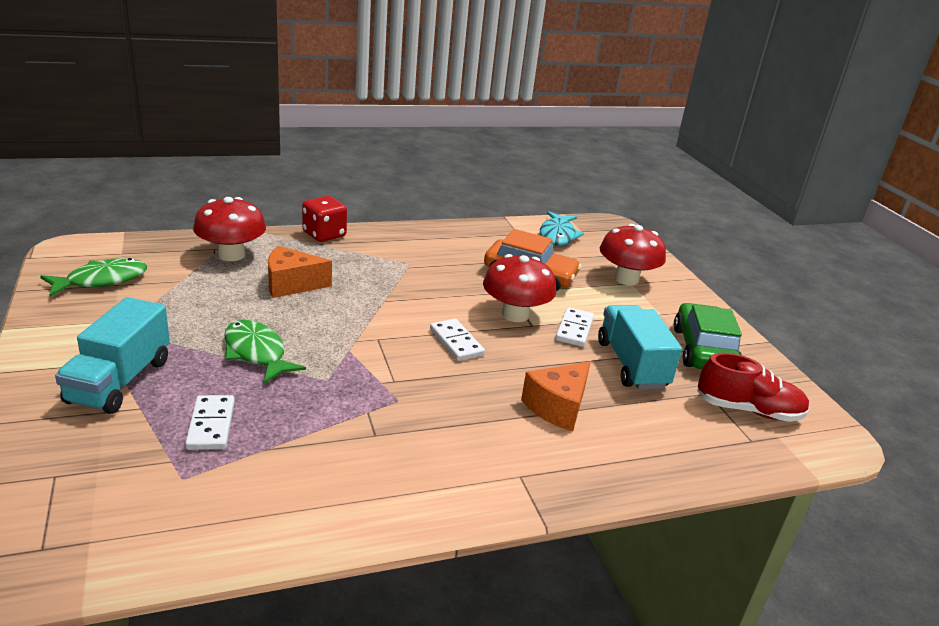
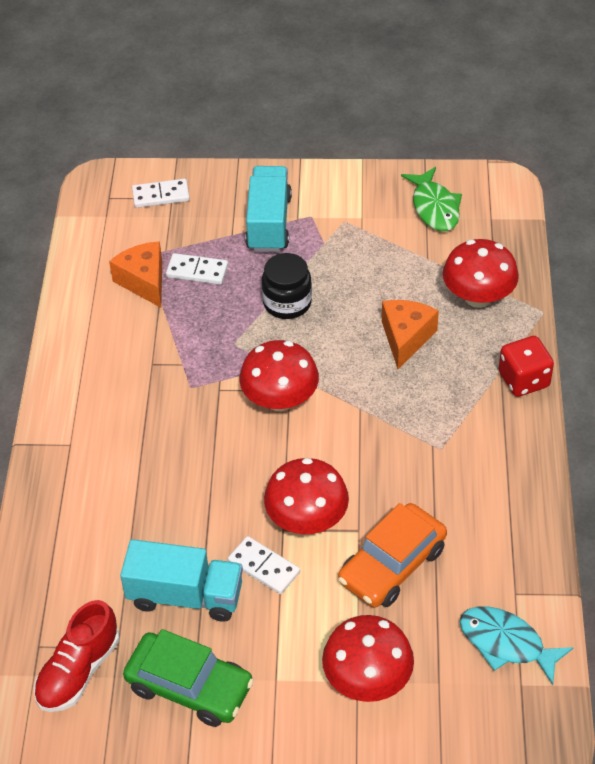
camera: 115 degrees right, 20 degrees up
turquoise truck [55,297,170,414] -> turquoise truck turned 60 degrees clockwise [245,166,292,252]
green fish [224,320,306,384] -> black jar [262,253,312,319]
white domino [430,319,485,361] -> white domino moved to [132,179,190,208]
orange cheese [521,362,591,431] -> orange cheese moved to [109,241,162,308]
none -> red mushroom [239,340,319,411]

